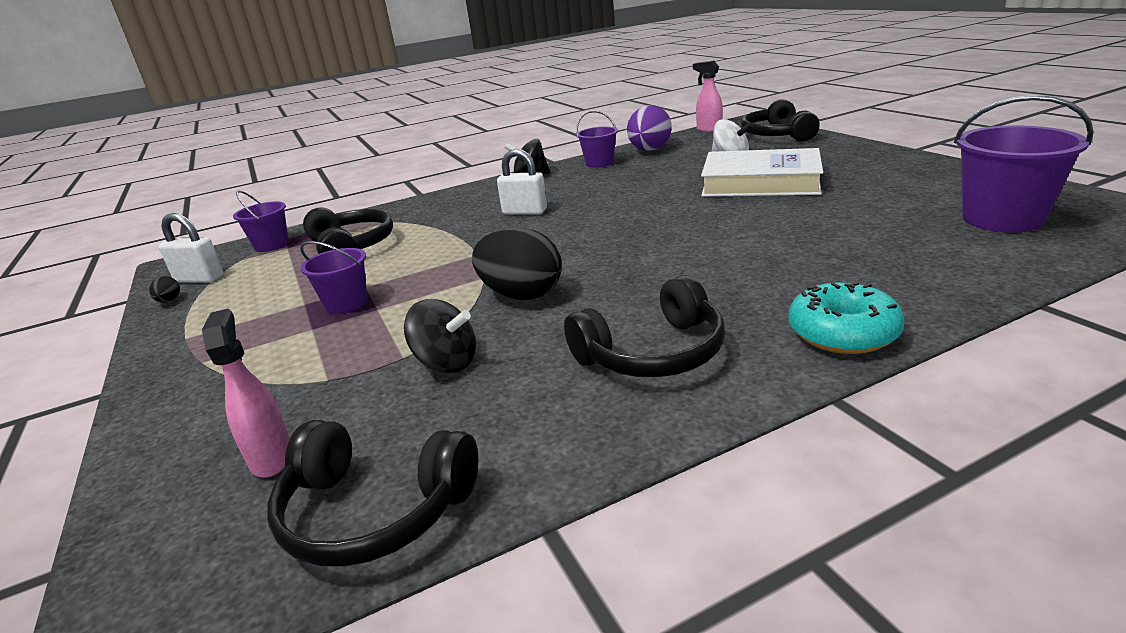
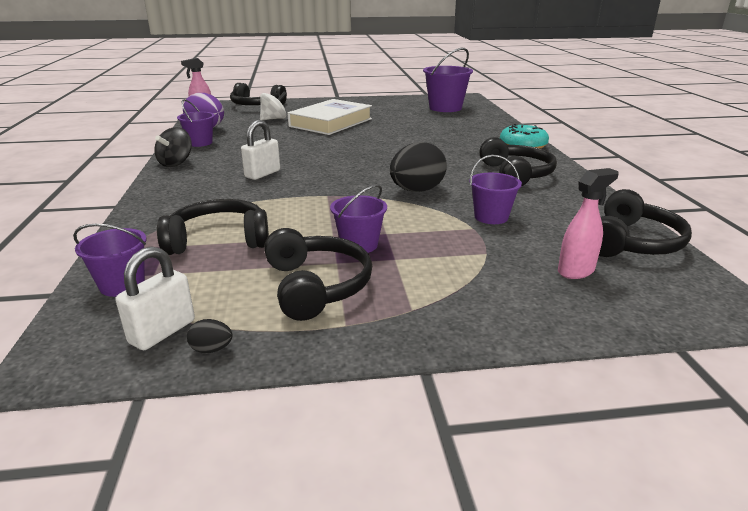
camera: 75 degrees left, 0 degrees up
pink spray bottle [202,309,290,478] -> pink spray bottle turned 150 degrees clockwise [558,168,619,279]
black spinning top [404,299,476,373] -> purple bucket [469,155,522,224]
none -> black headphones [264,228,372,321]

